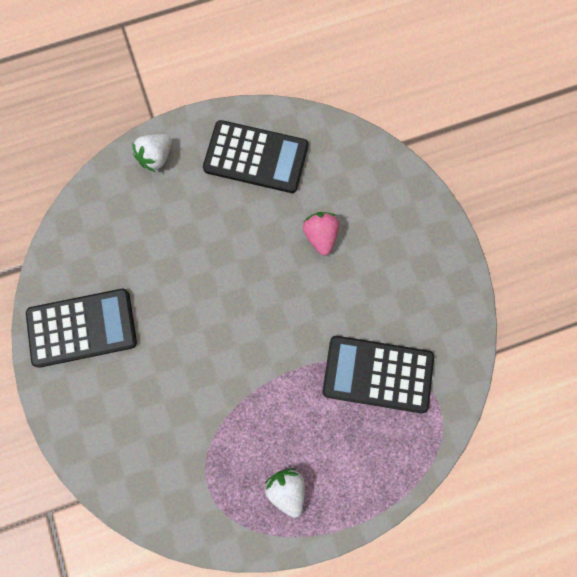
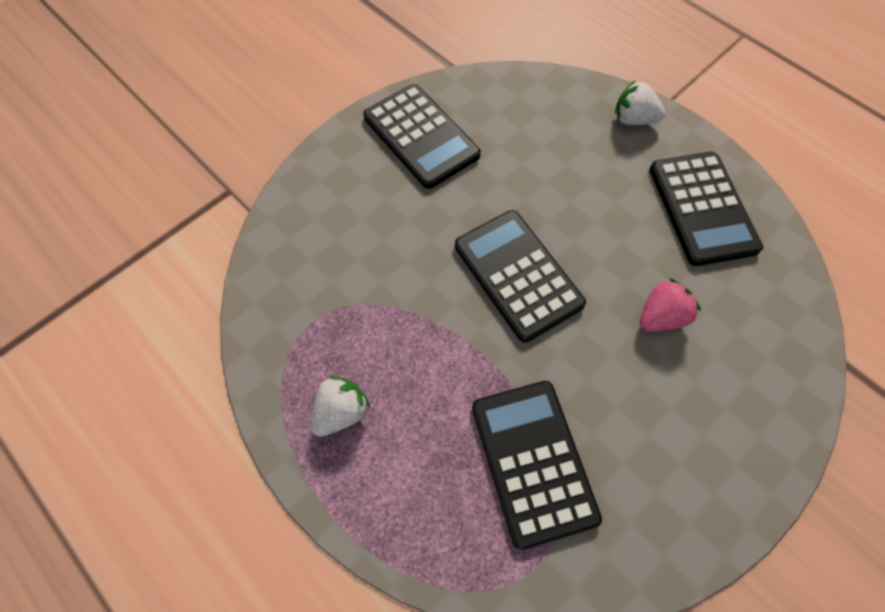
camera: 65 degrees right, 10 degrees down
none -> black calculator [455,210,586,343]

